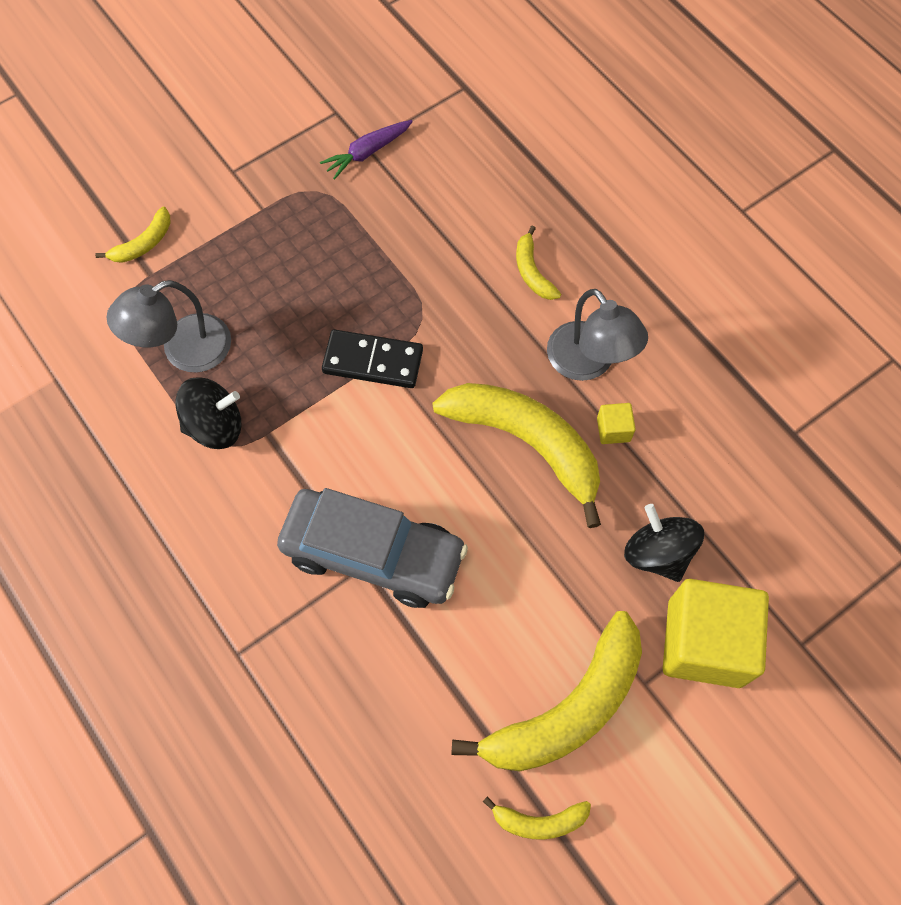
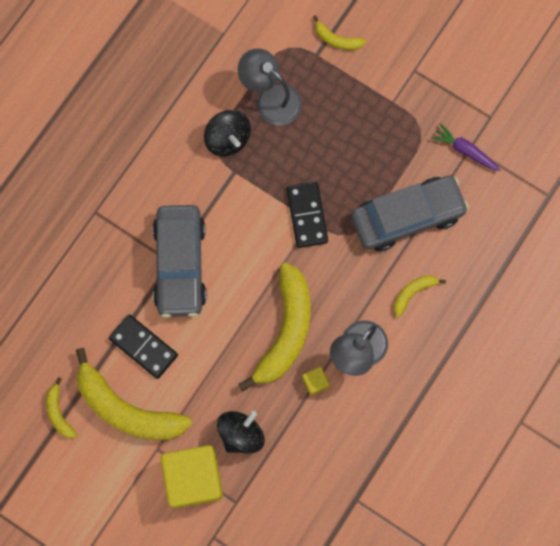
camera: 70 degrees right, 10 degrees up
none -> black domino [109,314,178,379]
none -> grey car [351,176,469,251]

